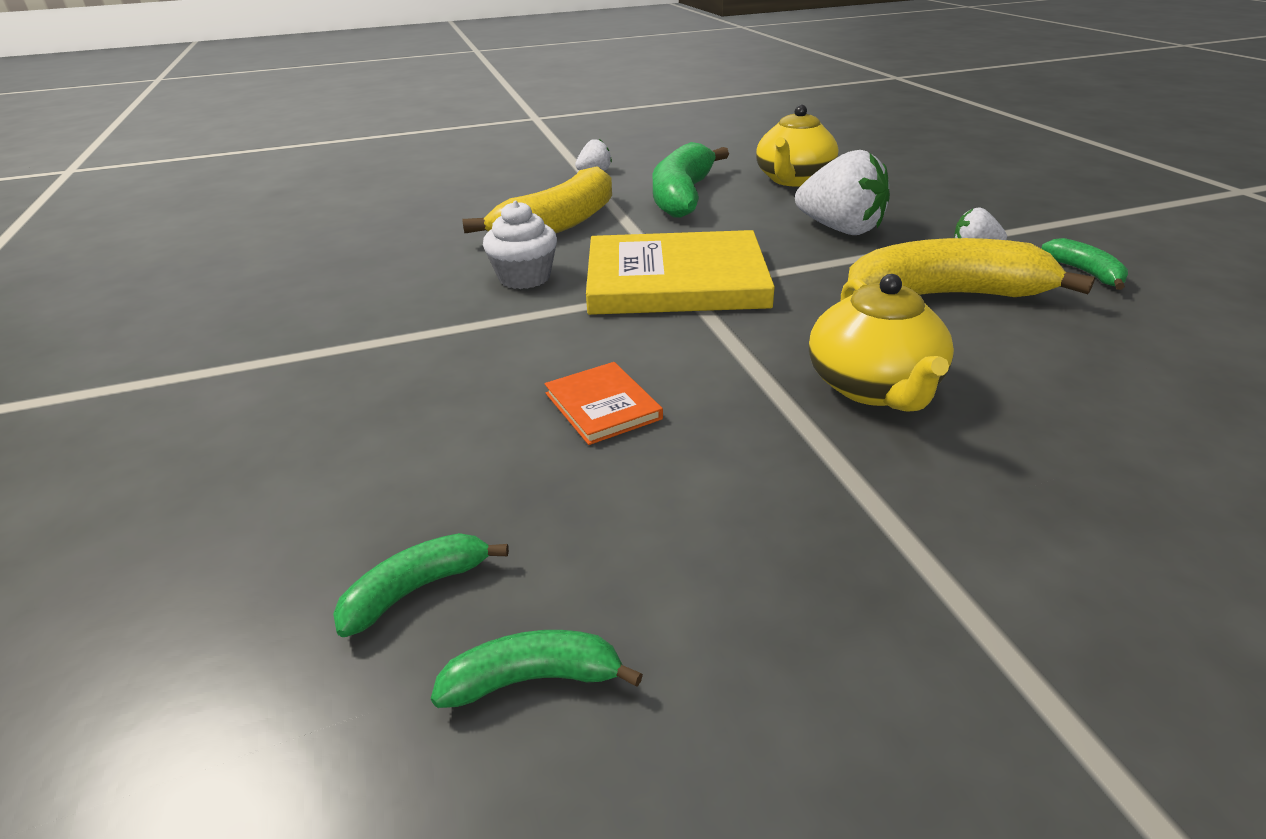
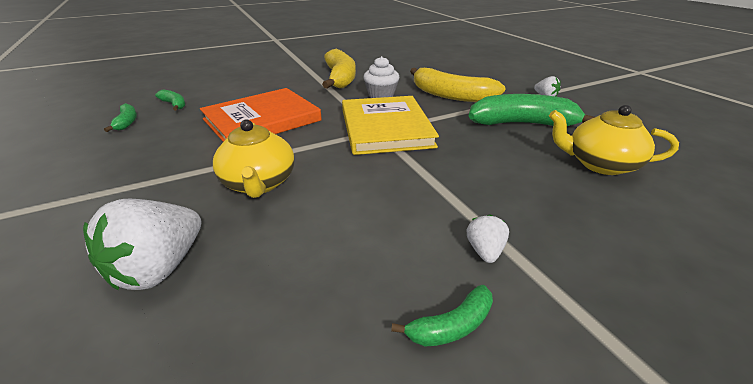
camera: 80 degrees right, 0 degrees up
orange book [545,362,663,445] -> orange book [200,88,322,142], size x2.21
white strawberry [795,150,890,235] -> white strawberry moved to [83,199,201,290]
yellow teapot [809,274,954,412] -> yellow teapot turned 90 degrees counterclockwise [213,120,294,198]
yellow banana [848,238,1095,297] -> yellow banana moved to [322,49,356,88]

